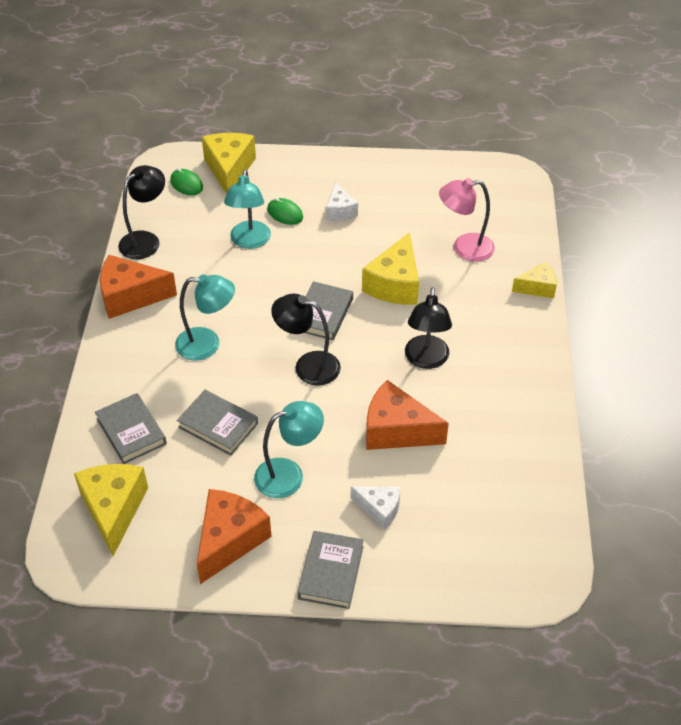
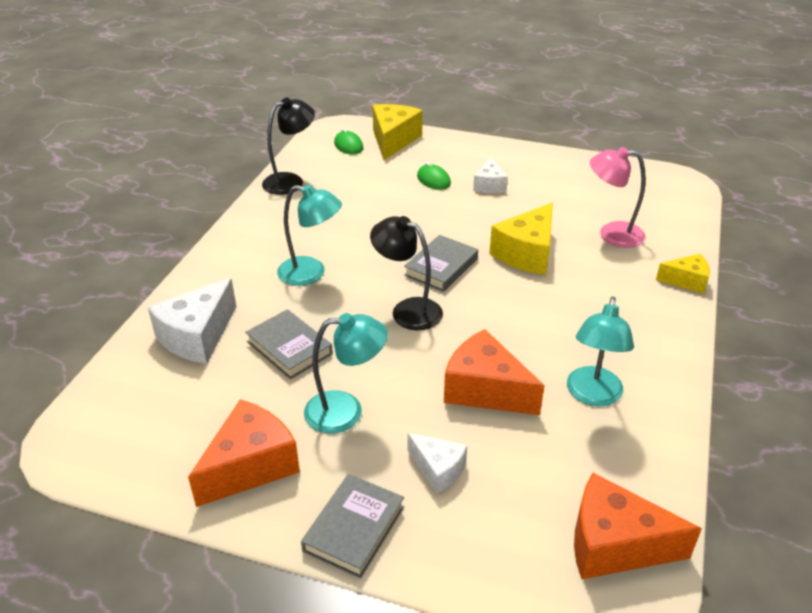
camera: 15 degrees right, 10 degrees down
yellow cheese [74,464,148,556] -> none
grey book [95,393,167,464] -> white cheese [148,278,237,364]
orange cheese [100,255,177,319] -> orange cheese moved to [574,473,702,579]
turquoise lamp [224,169,271,249] -> turquoise lamp moved to [567,296,634,406]
black lamp [405,287,452,369] -> none

